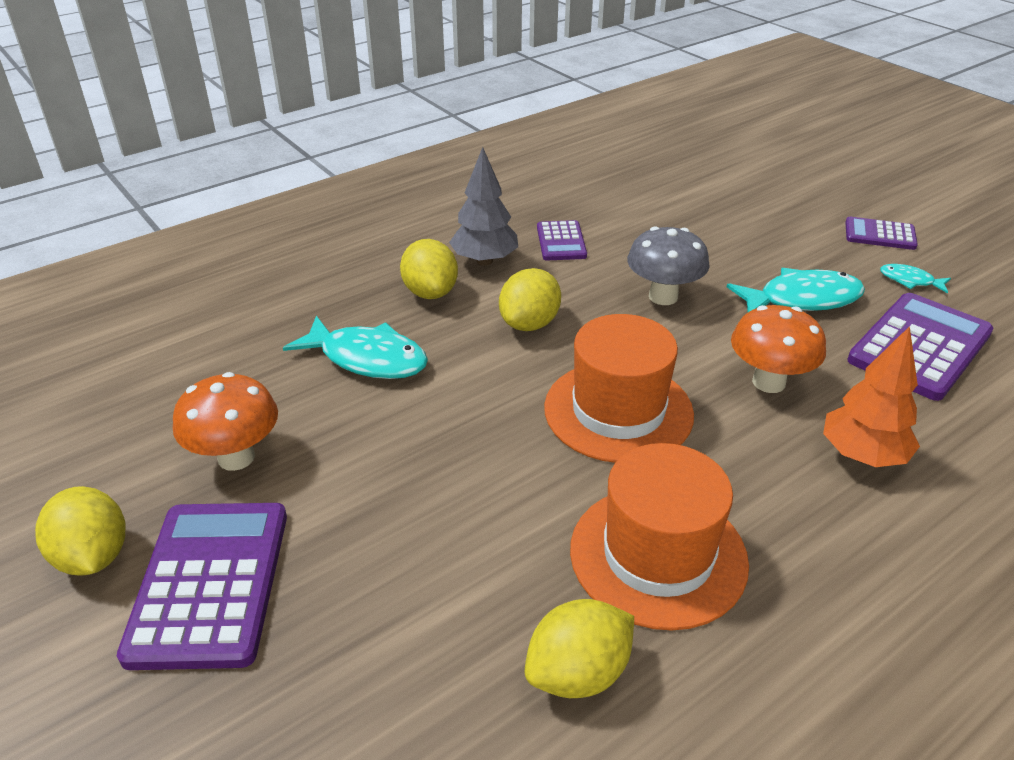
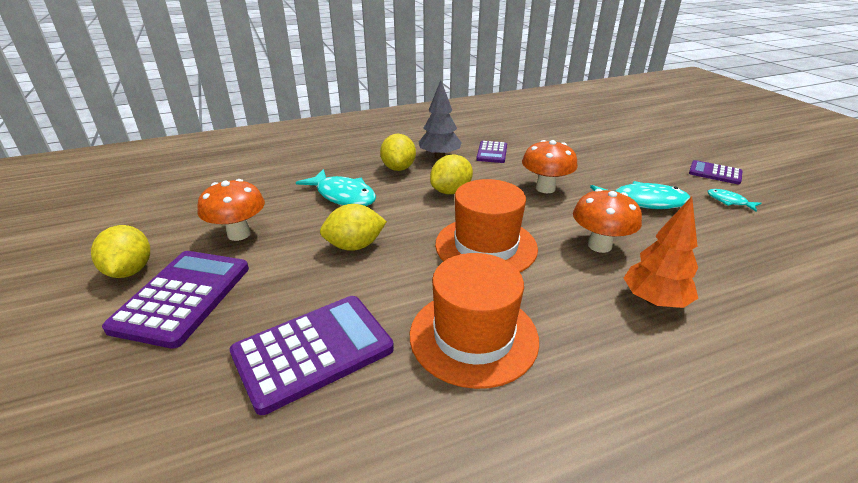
camera: 15 degrees right, 5 degrees down
yellow lemon [525,599,634,698] -> yellow lemon moved to [320,204,387,251]
grey mushroom [627,226,710,305] -> orange mushroom [522,140,578,193]
purple calculator [847,293,993,401] -> purple calculator moved to [230,296,394,415]

